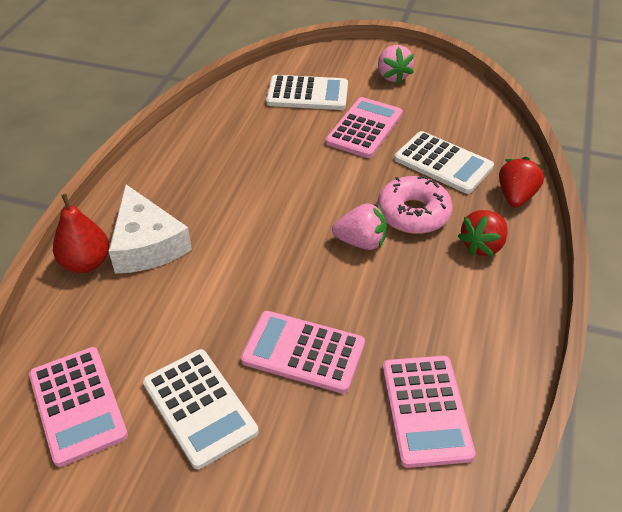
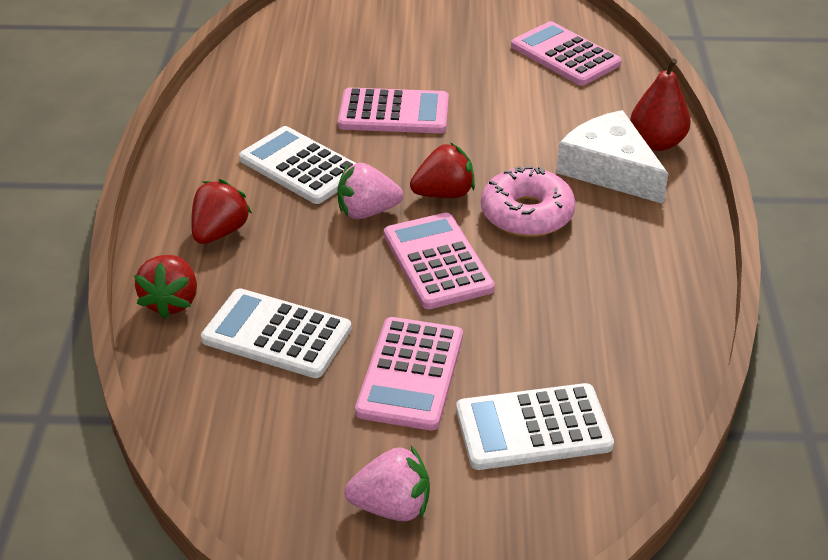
camera: 165 degrees right, 5 degrees down
white calculator [143,349,258,469] -> white calculator moved to [239,126,356,204]
pink donut [377,176,453,234] -> pink donut moved to [481,166,576,237]
pink strawberry [378,45,414,84] -> pink strawberry turned 120 degrees clockwise [345,445,430,522]
pink calculator [382,356,475,468] -> pink calculator moved to [384,213,495,309]
none -> red strawberry [410,142,475,198]

